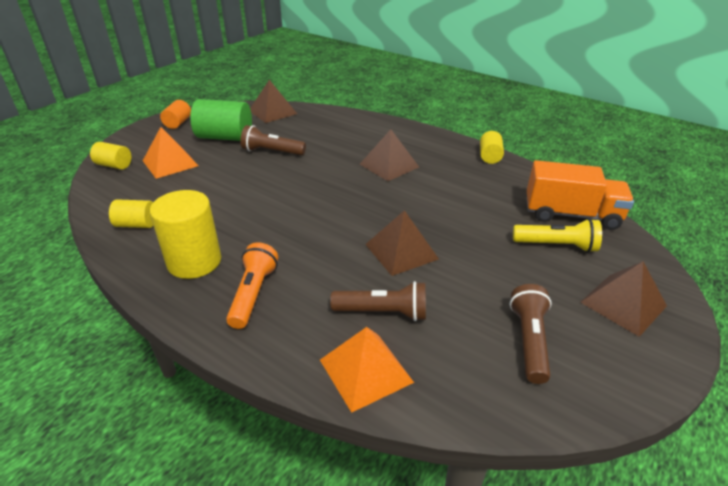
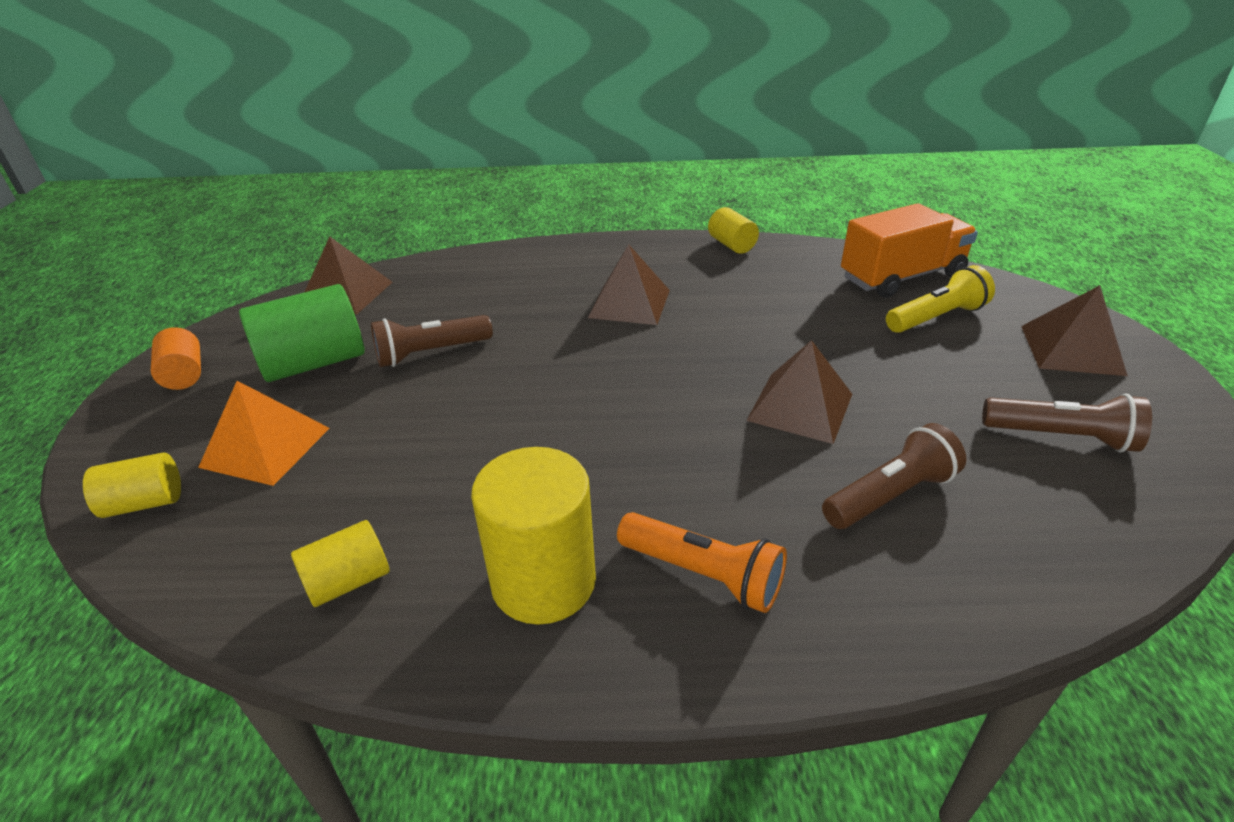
camera: 35 degrees left, 0 degrees up
orange flashlight [226,243,278,329] -> orange flashlight turned 150 degrees clockwise [617,512,787,613]
orange pyramid [320,327,414,413] -> none
brown flashlight [510,284,552,384] -> brown flashlight turned 135 degrees clockwise [982,394,1152,452]

